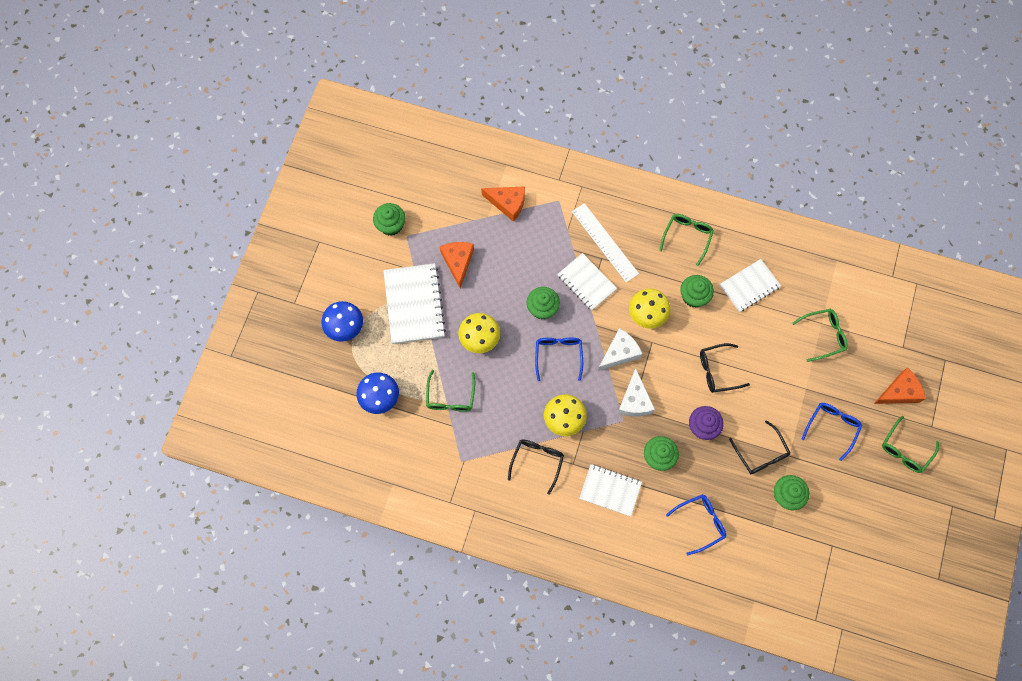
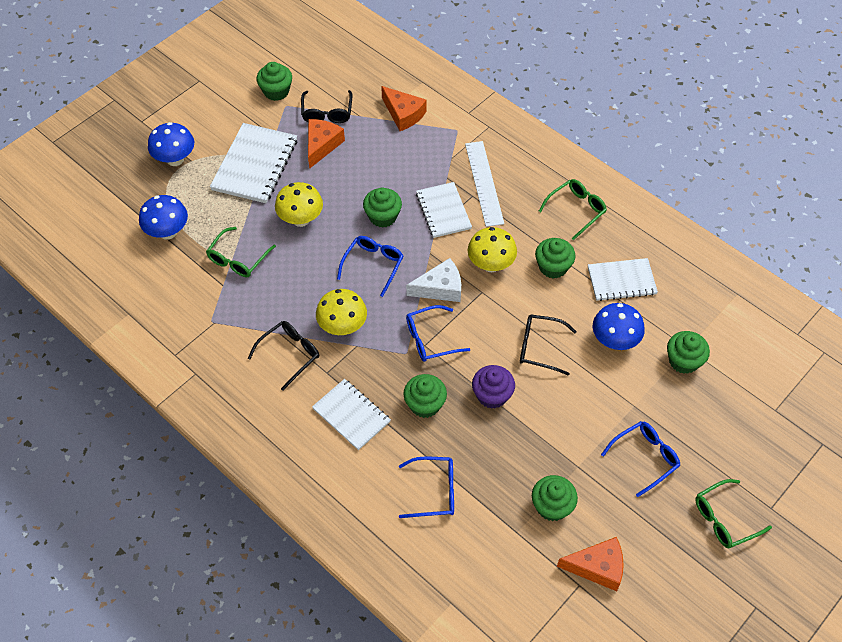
camera: 25 degrees right, 15 degrees down
white cheese [618,368,655,417] -> blue glasses [406,305,471,362]
black glasses [729,420,790,474] -> black glasses moved to [301,90,353,123]
green glasses [792,309,848,362] -> green cupcake [667,331,710,374]
orange cheese [874,367,926,404] -> orange cheese moved to [557,537,624,591]
none -> blue mushroom [593,303,645,350]

